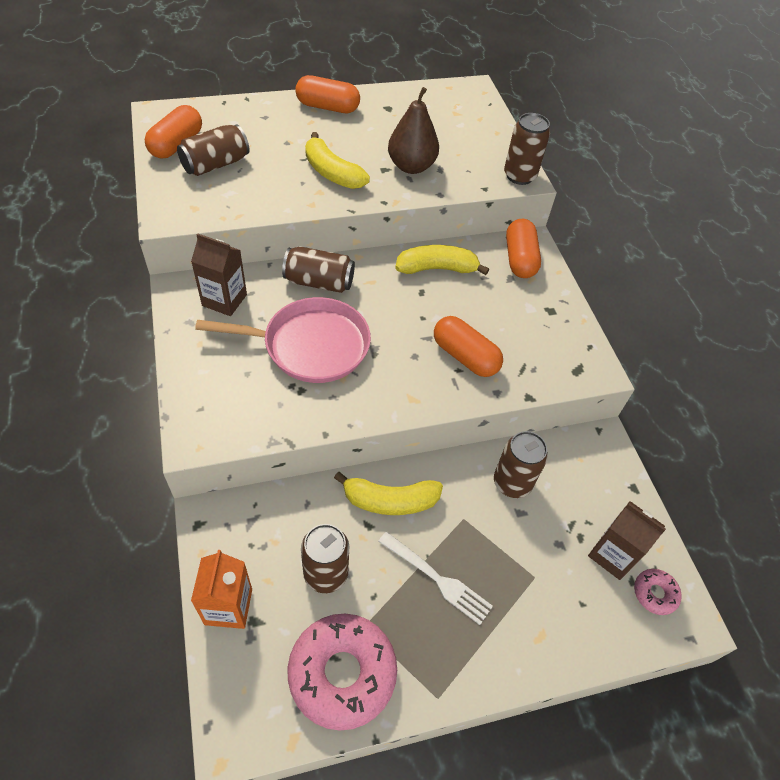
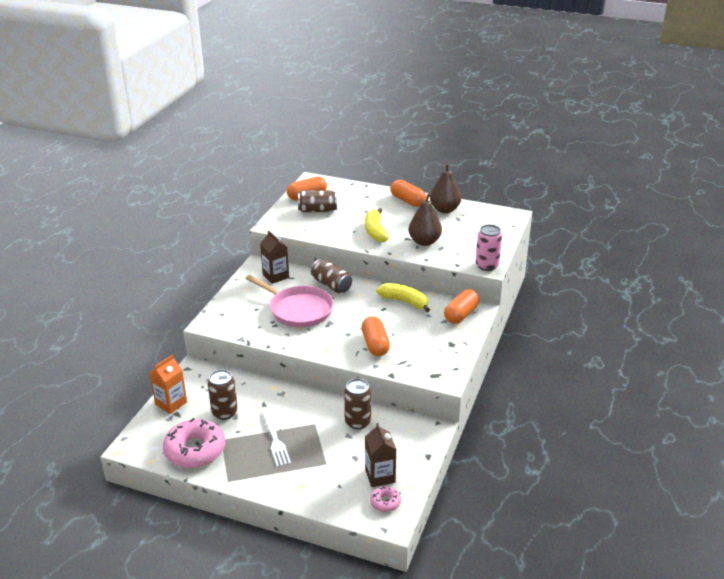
camera: 40 degrees right, 20 degrees down
yellow banana [334,472,443,515] -> none
brown can [504,113,550,185] -> pink can [476,224,502,271]
none -> brown pear [430,163,461,213]

